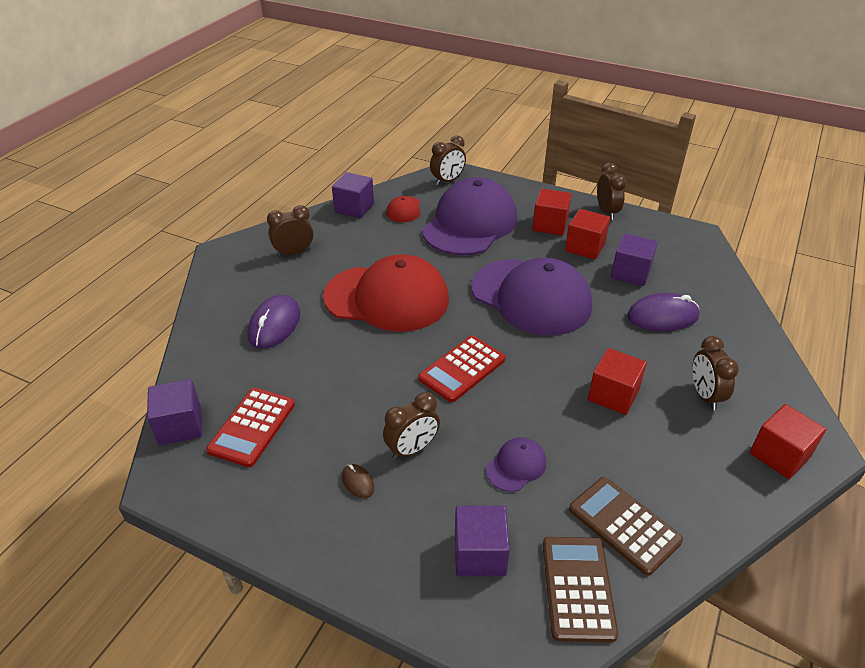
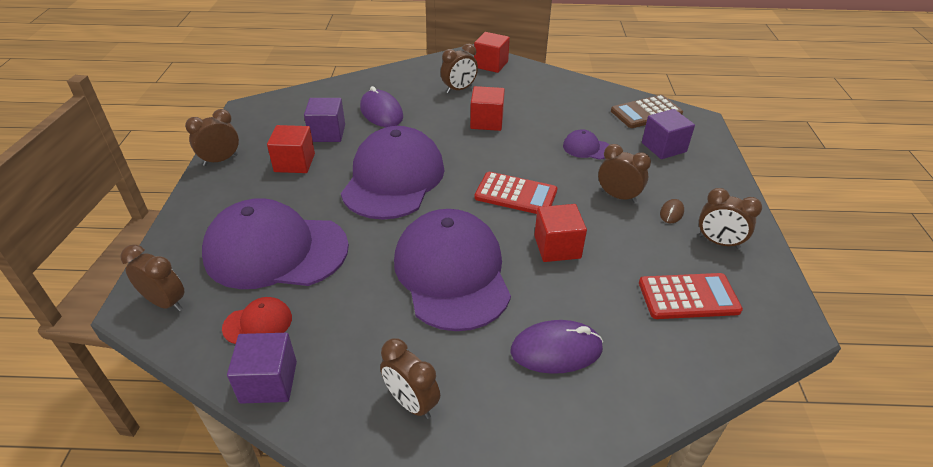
camera: 115 degrees left, 0 degrees up
purple cube [147,379,202,445] -> none
red cap [323,254,449,332] -> purple cap [394,209,511,331]
red cube [532,189,572,235] -> red cube moved to [534,204,587,262]
brown calculator [569,477,683,576] -> none
none -> brown clock [698,188,762,249]

